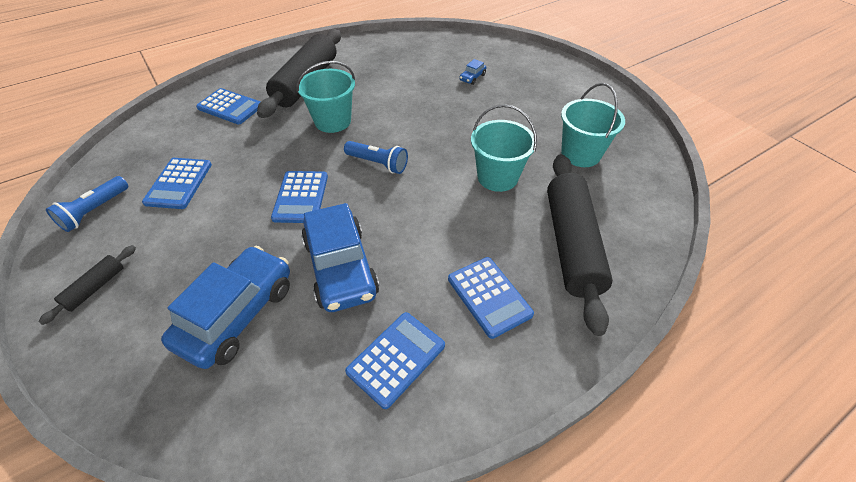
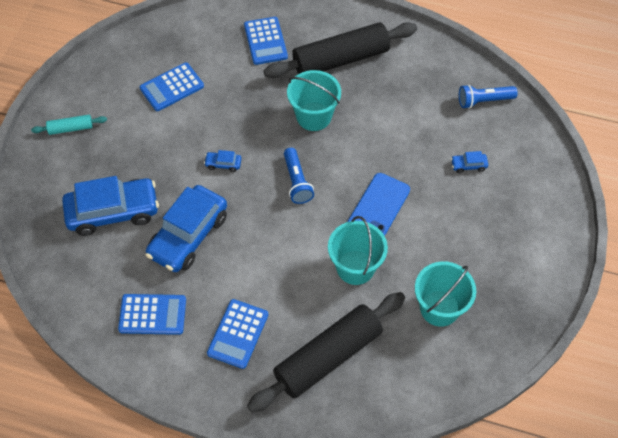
camera: 50 degrees right, 10 degrees up
black rolling pin [39,245,136,325] -> turquoise rolling pin [31,115,107,135]
blue flashlight [46,176,129,232] -> blue flashlight moved to [459,85,518,109]
blue calculator [271,171,328,223] -> blue car [204,150,241,172]
none -> blue phone [347,173,410,236]

